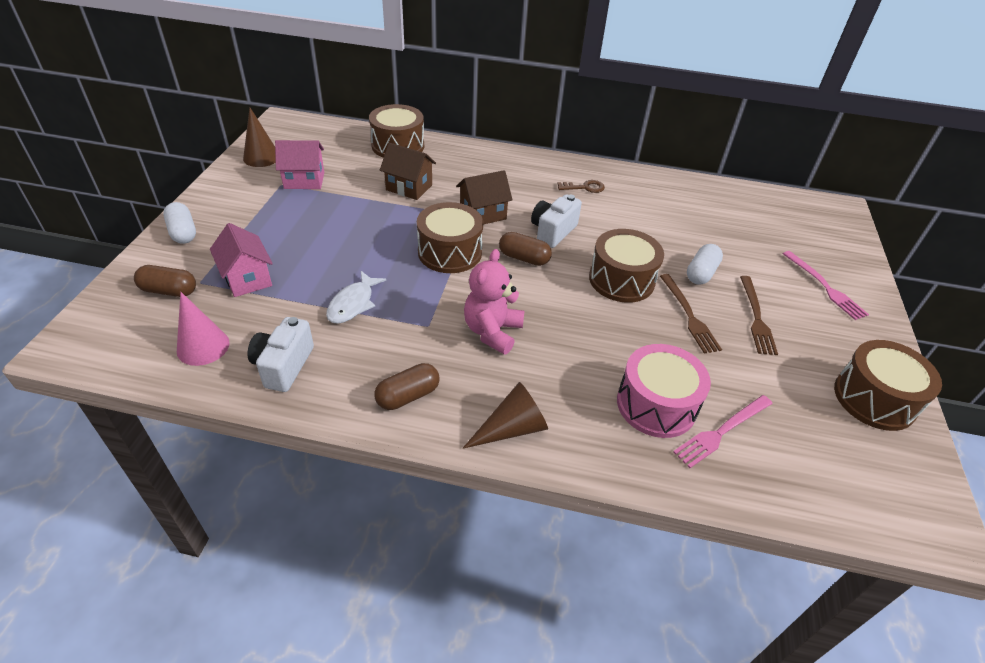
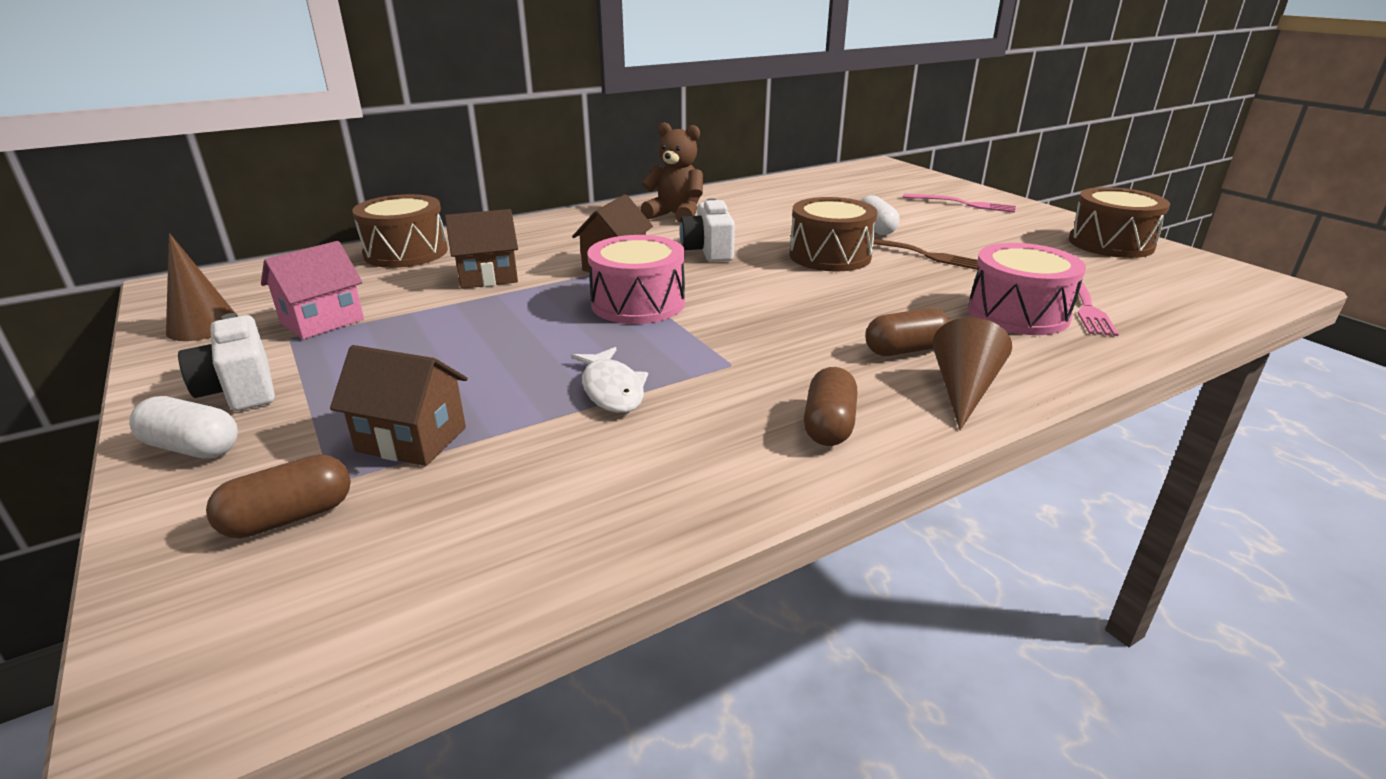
camera: 40 degrees left, 15 degrees down
pink cone [177,292,230,366] -> none
pink house [210,223,273,297] -> brown house [330,345,468,466]
white camera [248,317,314,392] -> white camera moved to [178,313,275,411]
brown drum [417,202,483,273] -> pink drum [587,235,685,324]
pink teddy bear [464,249,524,355] -> none
brown capsule [499,232,552,266] -> brown capsule moved to [865,308,950,356]
brown key [557,180,605,193] -> brown teddy bear [641,122,703,223]
brown fork [740,276,778,355] -> none

